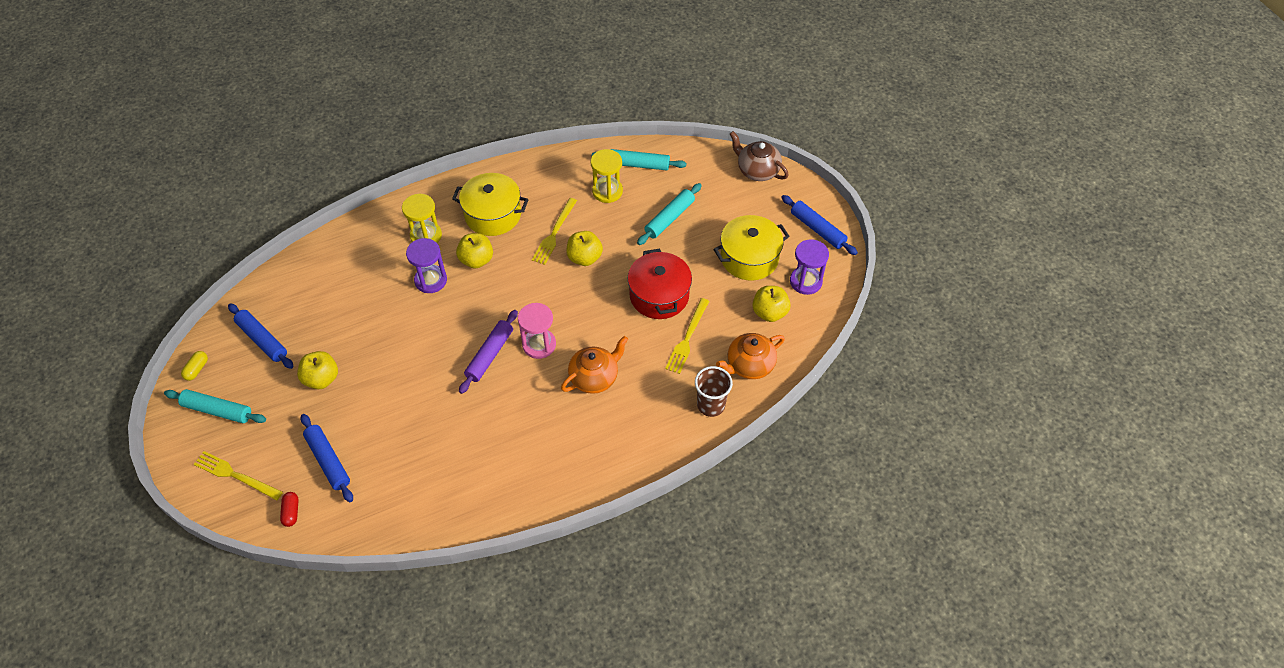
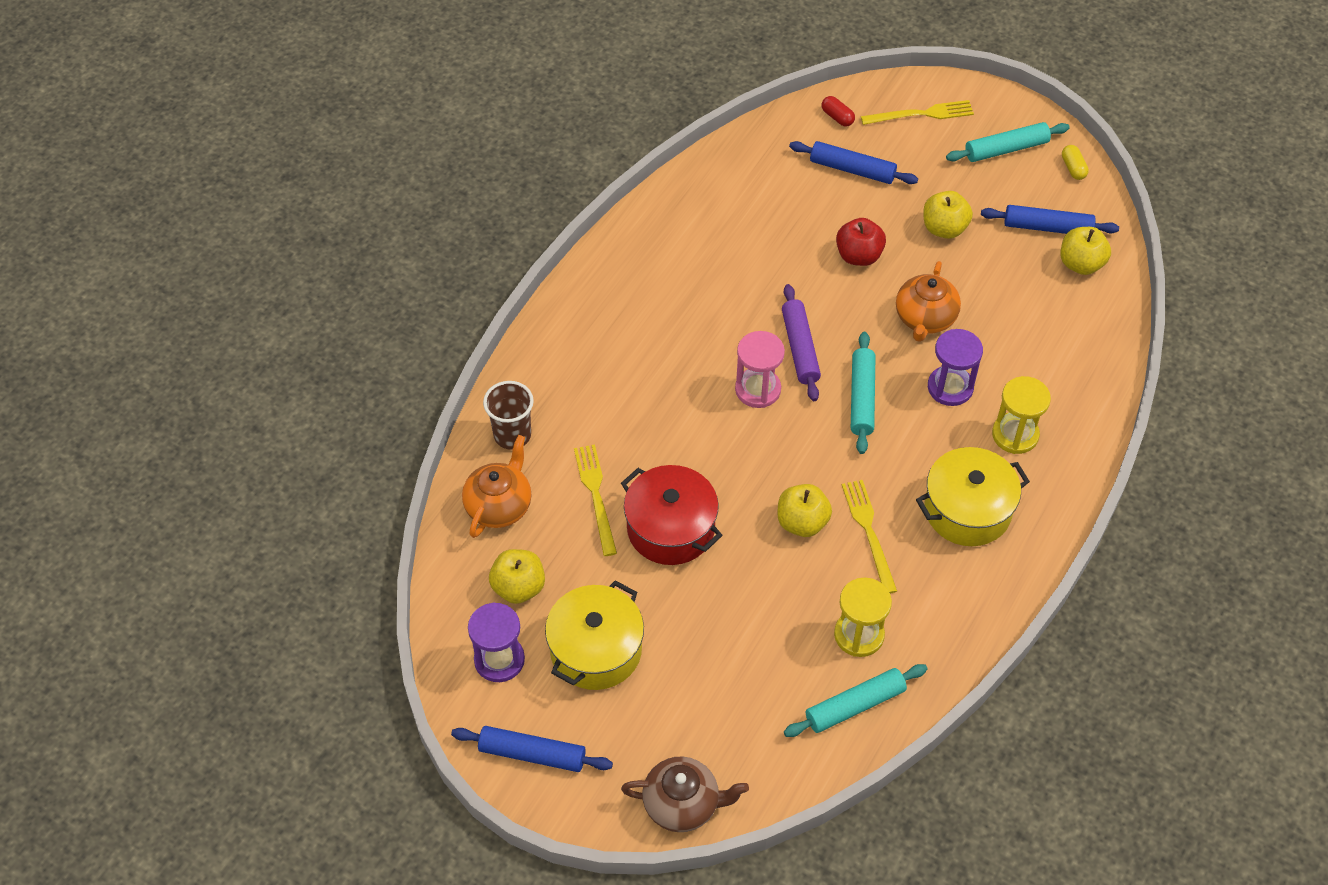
camera: 145 degrees right, 0 degrees up
yellow apple [456,233,493,269] -> yellow apple moved to [1060,227,1111,275]
orange teapot [561,336,628,394] -> orange teapot moved to [896,261,961,342]
turquoise rolling pin [637,183,702,245] -> turquoise rolling pin moved to [851,332,876,454]
none -> red apple [836,218,886,266]

